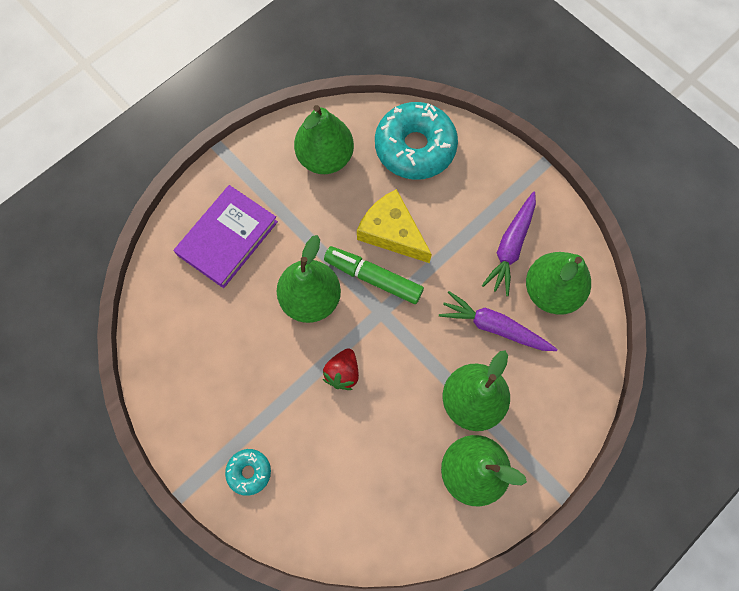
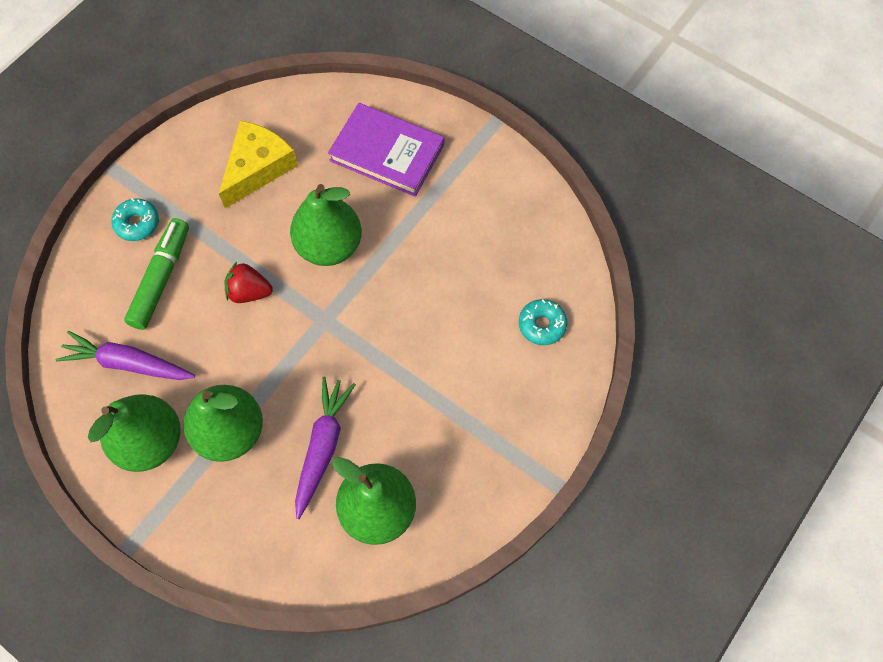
camera: 80 degrees right, 5 degrees down
green pear [294,105,354,174] -> none
green marker [324,246,424,304] -> green marker moved to [124,218,189,330]
yellow cheese [357,189,432,263] -> yellow cheese moved to [219,121,298,208]
turquoise donut [375,102,458,180] -> turquoise donut [519,299,567,345], size x0.47
purple carrot [481,191,536,296] -> purple carrot moved to [56,331,195,380]

